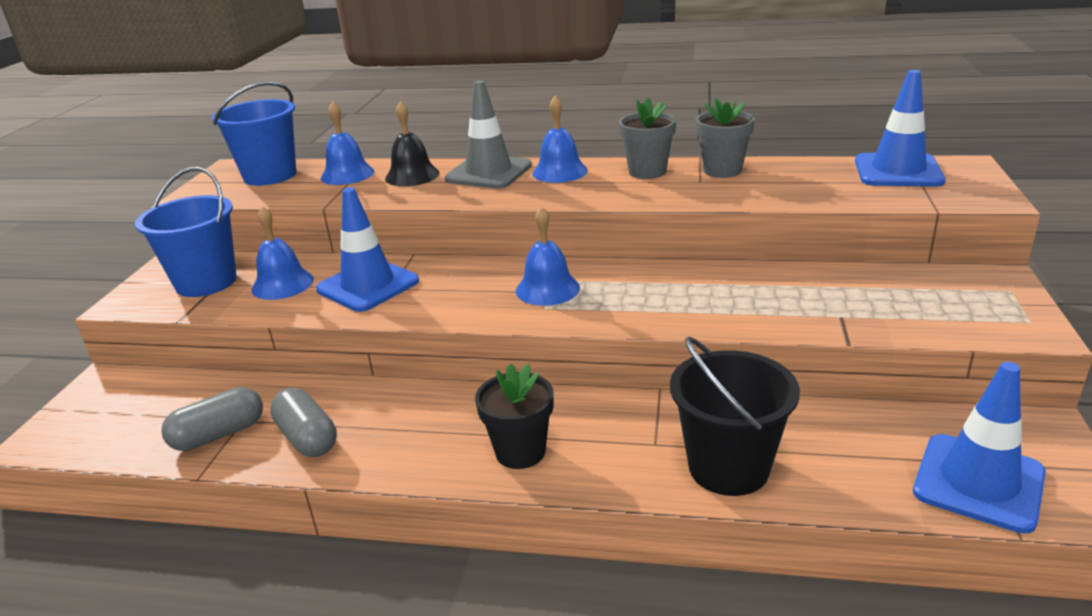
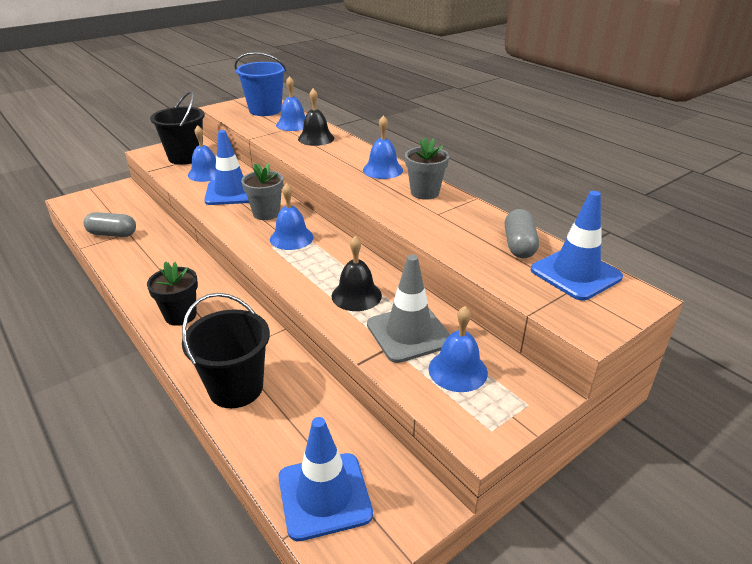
camera: 40 degrees right, 5 degrees up
blue bucket [135,167,237,297] -> black bucket [150,91,205,165]
grey capsule [270,388,337,457] -> grey capsule moved to [505,209,539,258]
grey traffic cone [445,80,532,189] -> grey traffic cone moved to [367,255,451,363]
grey flower pot [695,97,755,178] -> grey flower pot moved to [241,163,283,220]
none -> black bell [332,236,382,311]
none -> blue bell [429,306,488,392]

